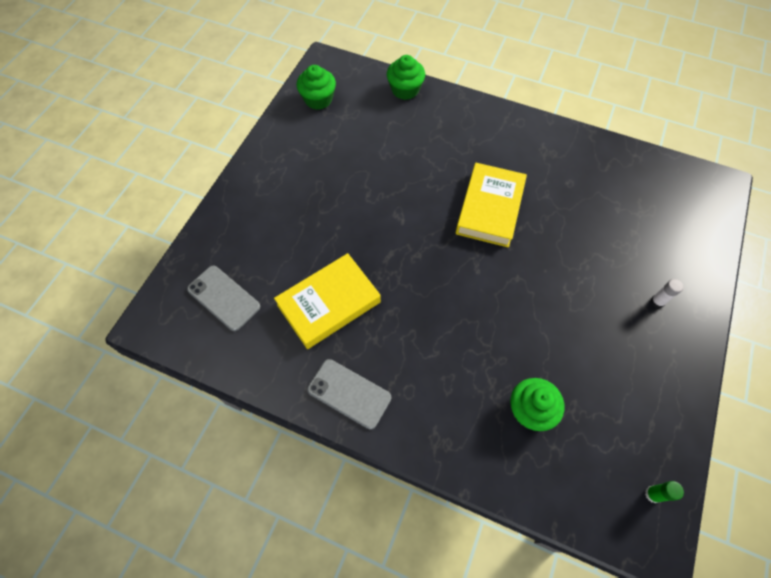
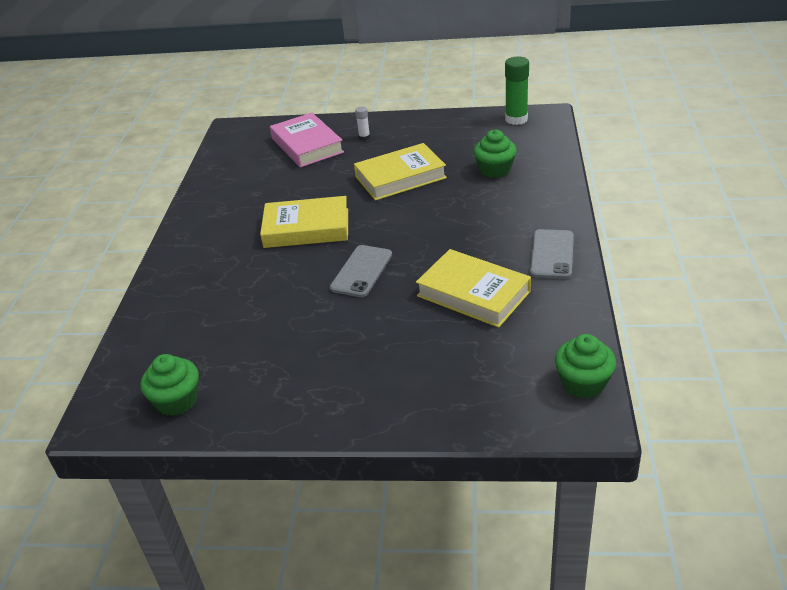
camera: 105 degrees left, 25 degrees down
grey phone [187,266,260,331] -> grey phone moved to [330,245,392,297]
green cupcake [387,55,425,100] -> green cupcake moved to [555,334,616,398]
green glue stick [645,481,684,503] -> green glue stick [505,57,529,125], size x1.97
none -> pink book [270,113,344,168]
none -> yellow book [354,143,447,201]

